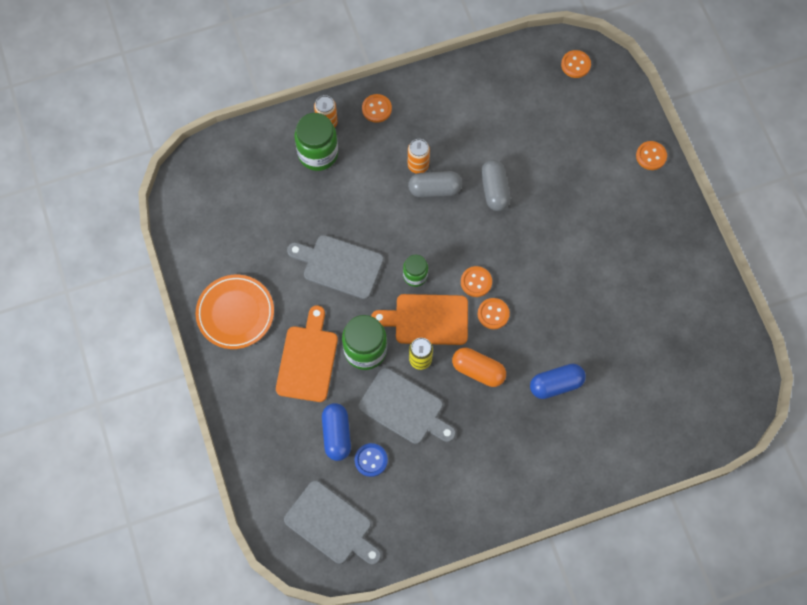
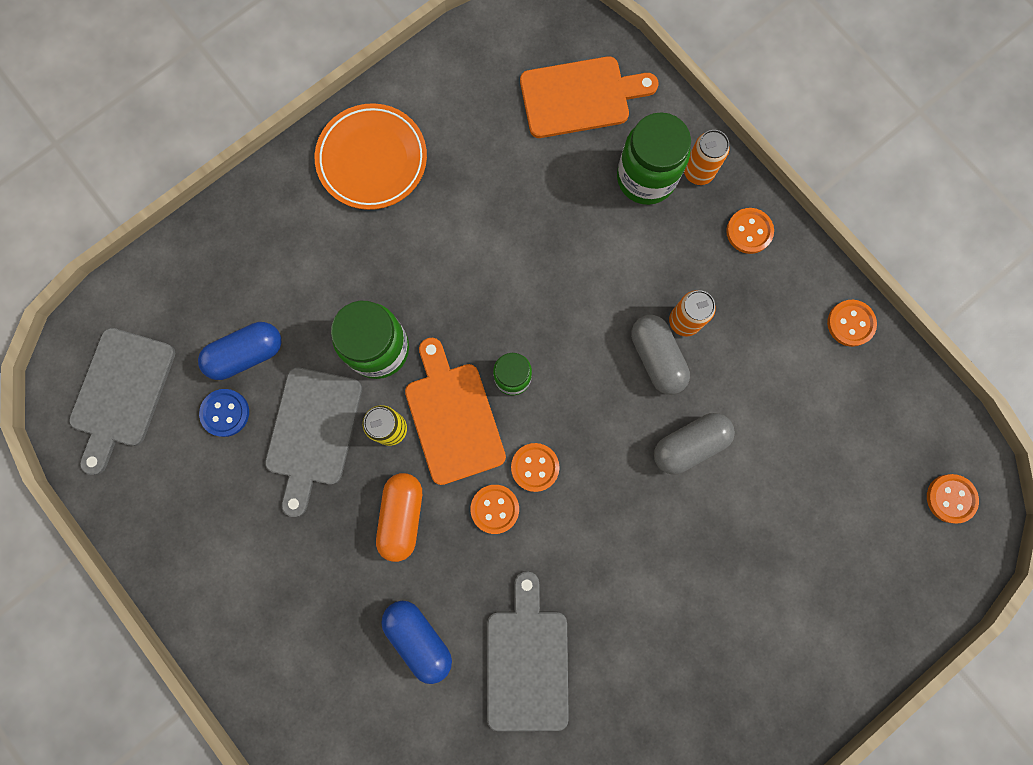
camera: 70 degrees right, 10 degrees up
orange cutting board [276,306,338,402] -> orange cutting board moved to [520,56,658,138]
grey cutting board [287,235,384,299] -> grey cutting board moved to [487,571,569,731]
orange button [636,141,667,170] -> orange button moved to [827,300,877,347]

